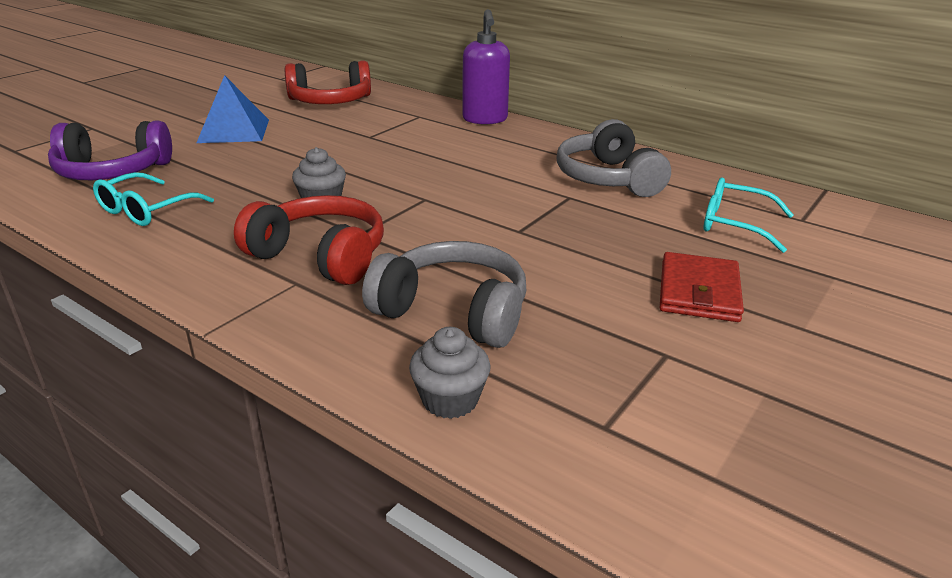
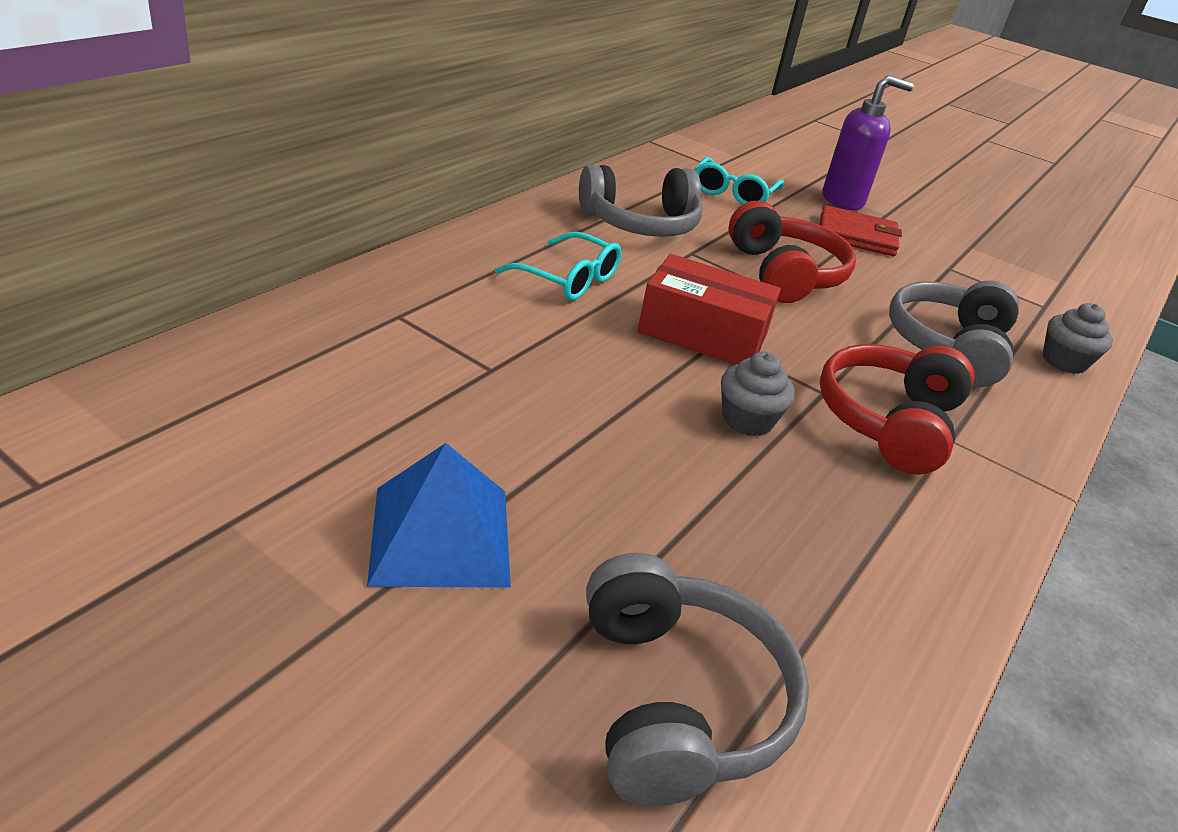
camera: 95 degrees left, 5 degrees up
purple headphones [48,121,172,180] -> grey headphones [586,553,809,806]
turquoise glasses [93,172,214,226] -> turquoise glasses moved to [495,232,622,301]
red headphones [285,61,371,104] -> red headphones moved to [728,201,856,303]
purple soap dispenser [462,9,510,124] -> purple soap dispenser moved to [823,75,914,210]
none -> red box [637,254,781,365]

